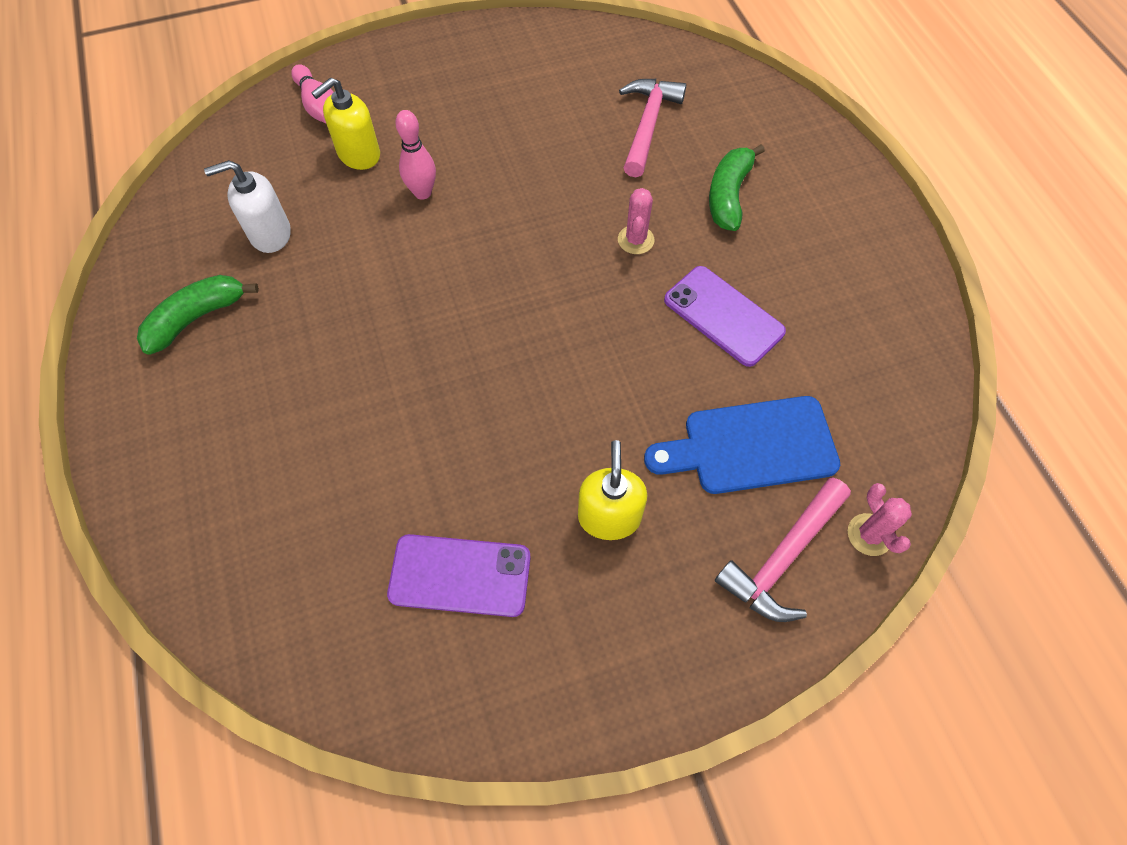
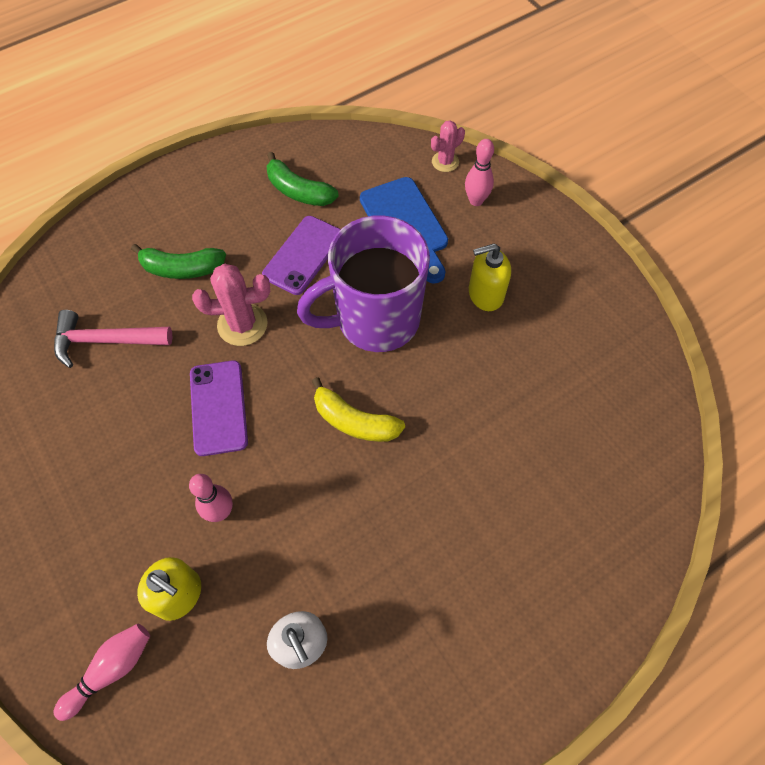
camera: 105 degrees left, 0 degrees up
green banana [137,275,259,354] -> green banana moved to [267,152,339,206]
purple phone [387,534,531,617] -> purple phone moved to [190,360,248,456]
pink cactus [618,188,654,254] -> pink cactus [192,263,270,346], size x1.62
pink hammer [714,477,851,622] -> pink bowling pin [465,139,494,206]
none -> purple mug [297,215,430,352]
none -> yellow banana [311,377,405,442]

